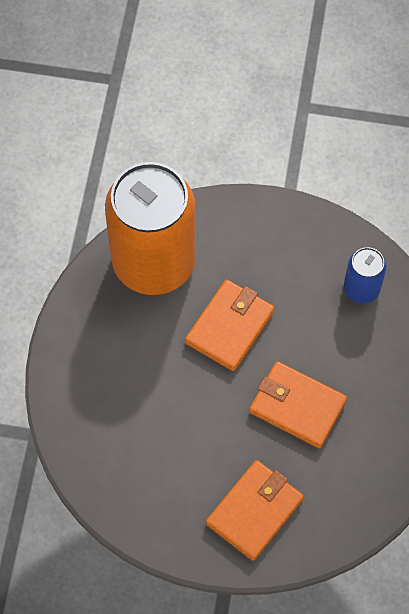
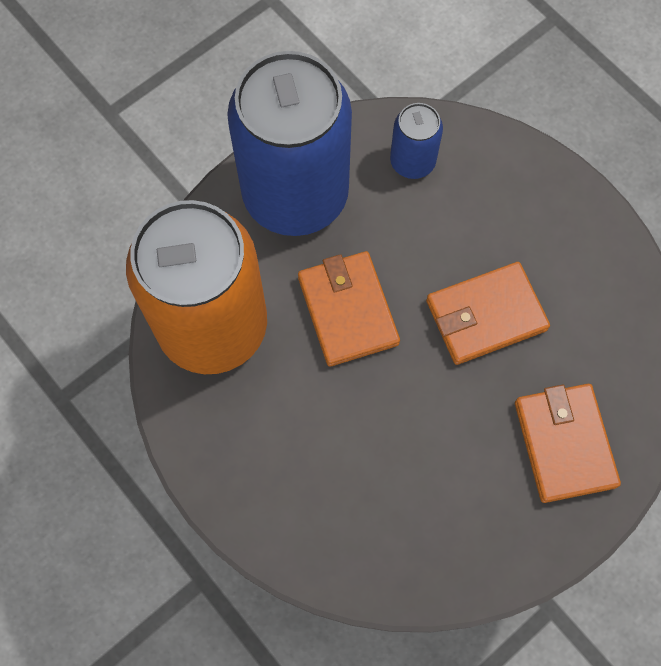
camera: 50 degrees left, 5 degrees up
none -> blue can [227,51,352,236]

